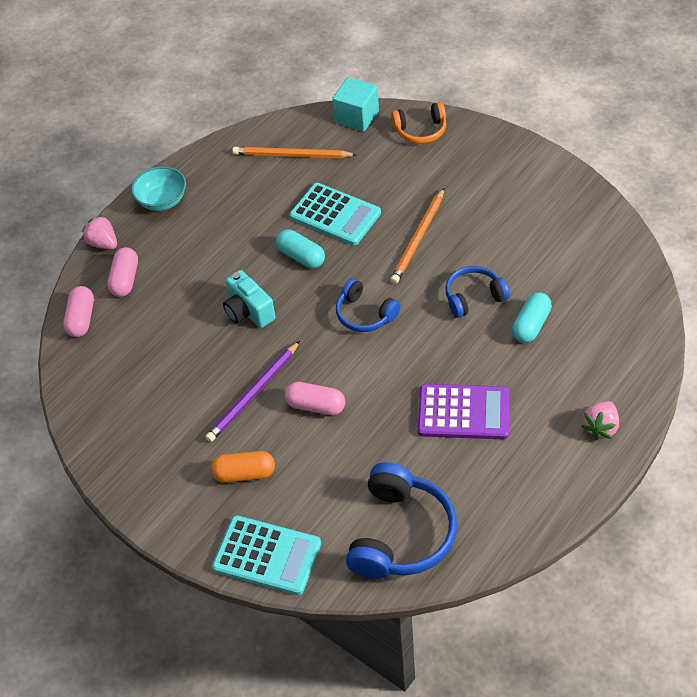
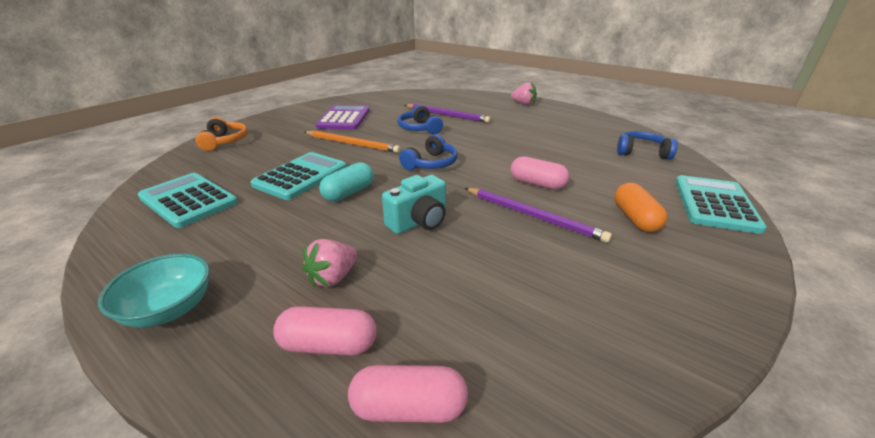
camera: 95 degrees left, 20 degrees down
pink strawberry [82,215,117,249] -> pink strawberry moved to [302,239,357,287]
orange pencil [232,147,357,158] -> turquoise calculator [138,173,238,228]
pink capsule [284,382,345,415] -> pink capsule turned 75 degrees counterclockwise [510,156,569,190]
turquoise cube [332,77,379,132] -> none
blue headphones [346,462,457,579] -> blue headphones [617,131,678,160], size x0.60
purple calculator [418,384,509,439] -> purple calculator moved to [316,105,370,130]
turquoise capsule [512,293,552,343] -> purple pencil [405,104,490,123]

